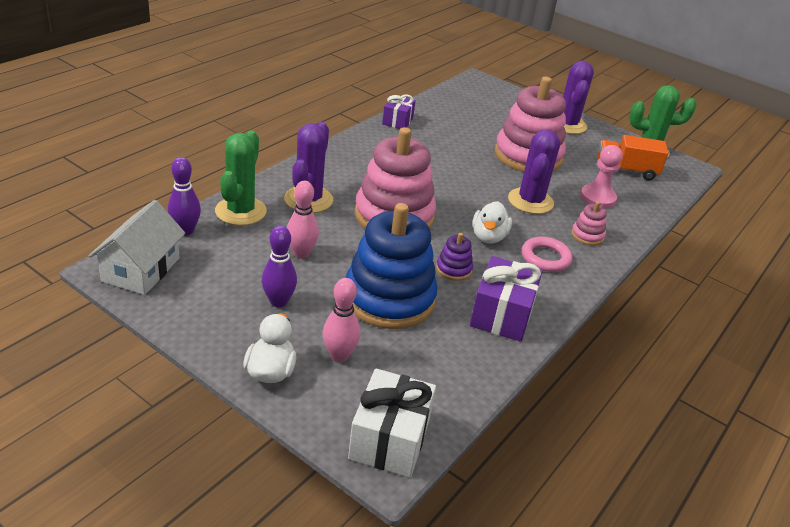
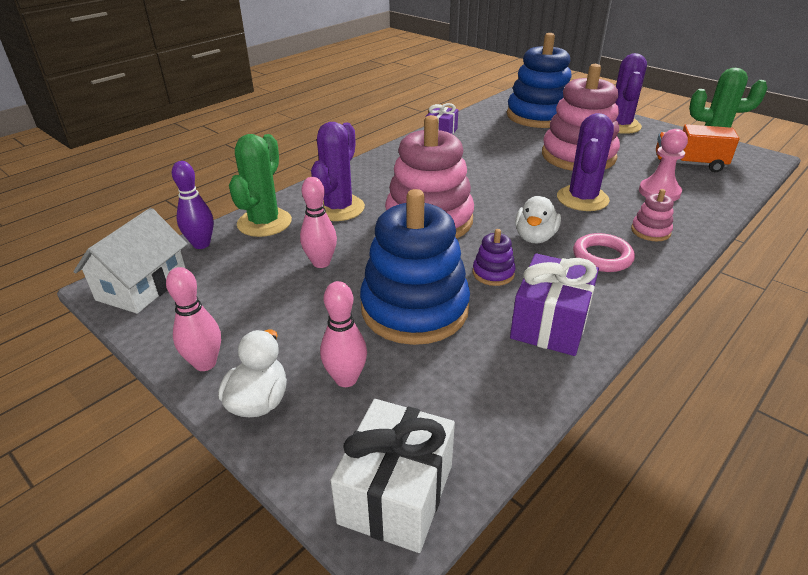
camera: 10 degrees right, 0 degrees up
purple bowling pin [262,226,297,308] -> none
none -> pink bowling pin [166,267,221,371]
none -> blue stacking toy [507,33,572,128]

